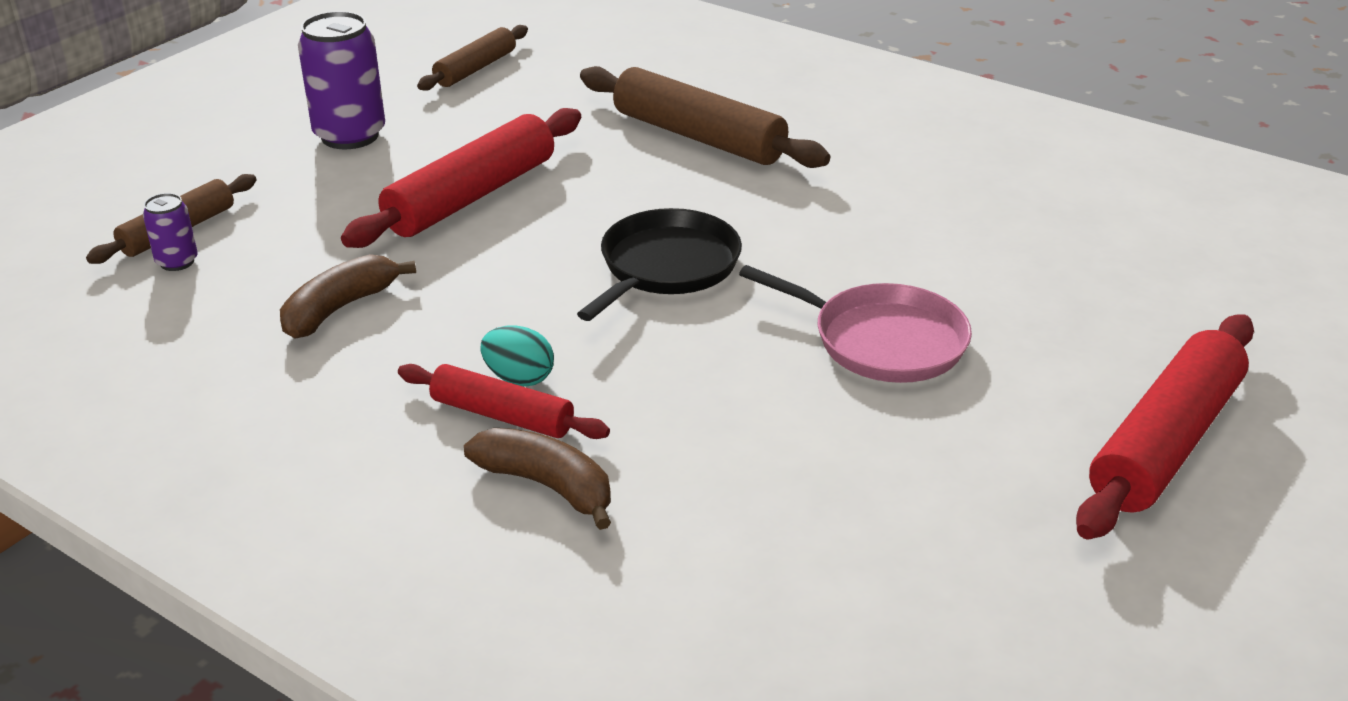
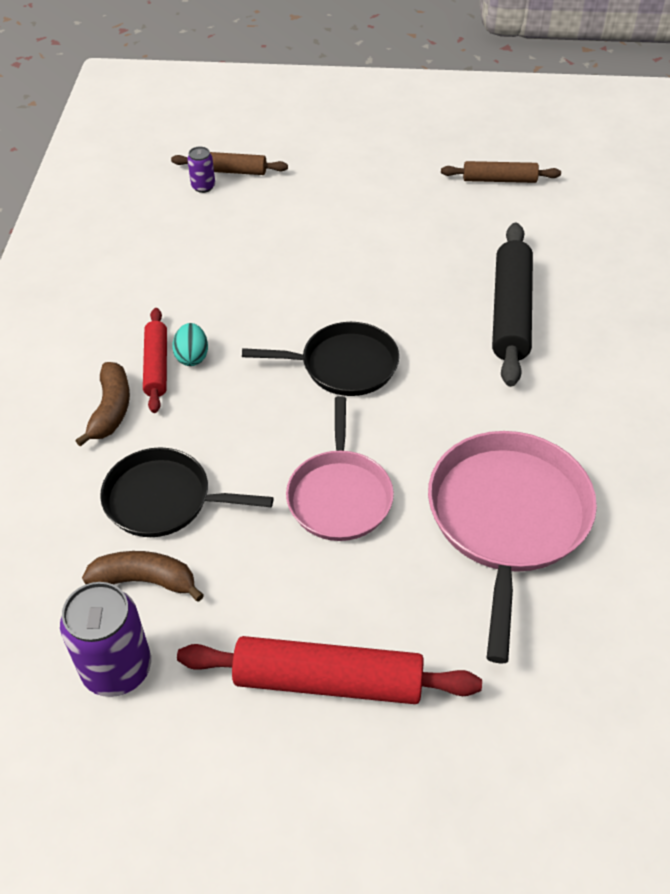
camera: 60 degrees right, 15 degrees up
brown banana [280,254,416,338] -> brown banana moved to [82,551,204,602]
purple can [298,11,385,149] -> purple can moved to [60,582,151,697]
red rolling pin [341,108,581,248] -> none
brown rolling pin [580,66,830,168] -> black rolling pin [492,223,533,387]
none -> black pan [100,448,274,537]
none -> pink pan [428,431,597,664]

